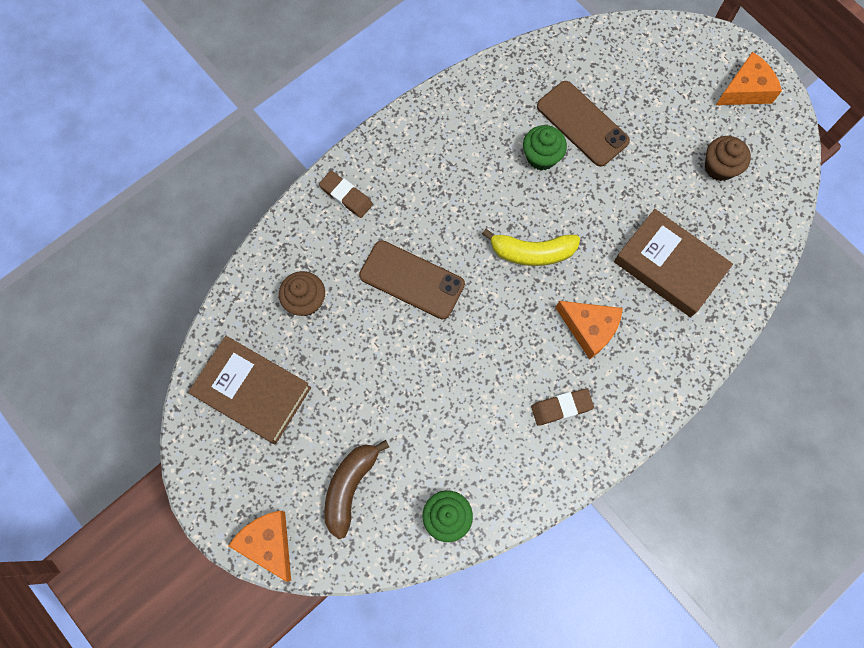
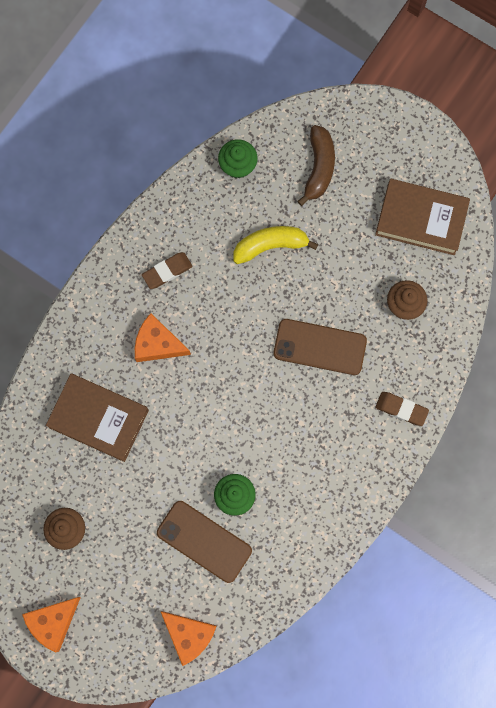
camera: 165 degrees right, 5 degrees up
orange cheese [228,511,291,582] -> orange cheese moved to [161,611,217,666]
yellow banana [482,229,580,266] -> yellow banana moved to [233,226,318,264]

